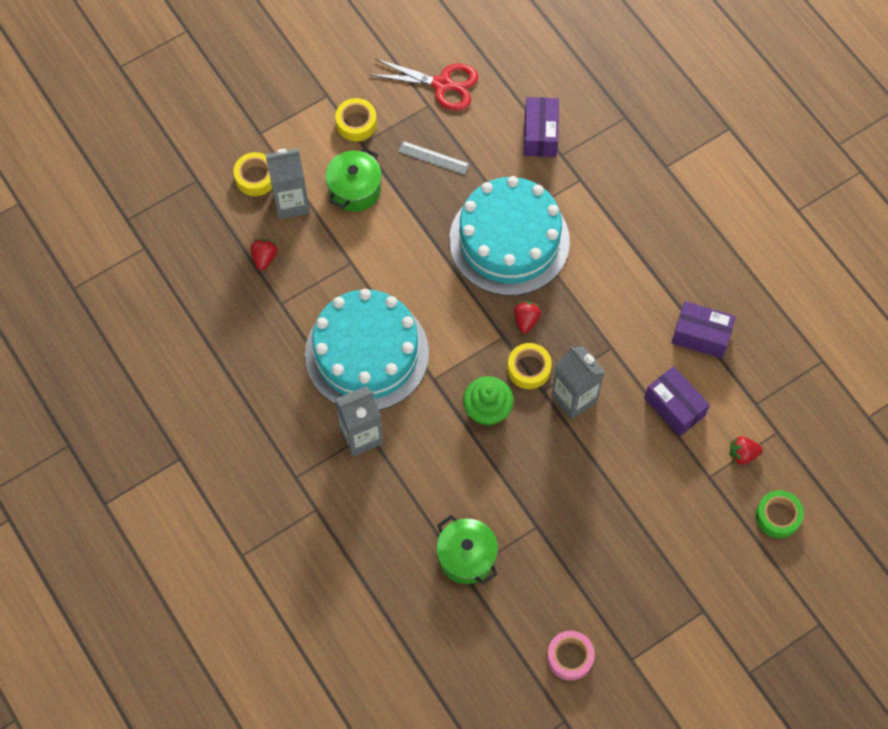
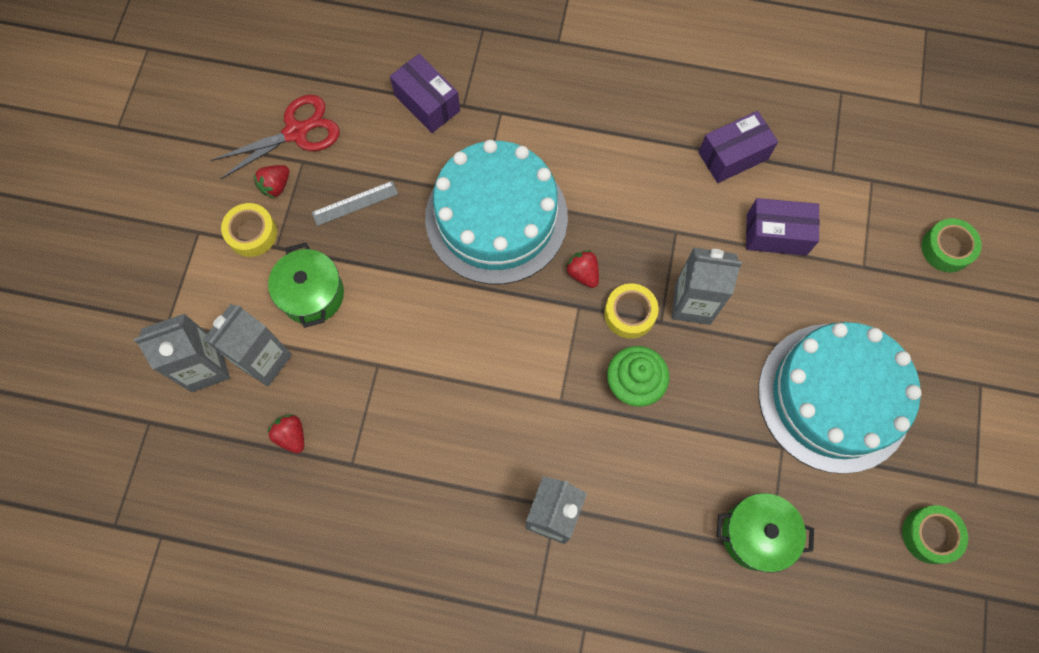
camera: 45 degrees left, 5 degrees up
yellow tape [234,152,272,196] -> grey carton [134,314,230,392]
turquoise cake [305,289,429,410] -> turquoise cake moved to [758,322,922,474]
pink tape [547,631,595,681] -> green tape [902,505,968,564]
red strawberry [730,436,763,465] -> red strawberry moved to [254,165,289,198]

